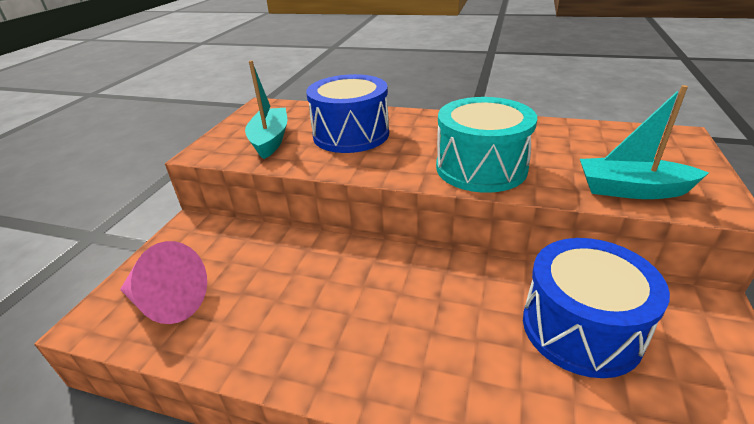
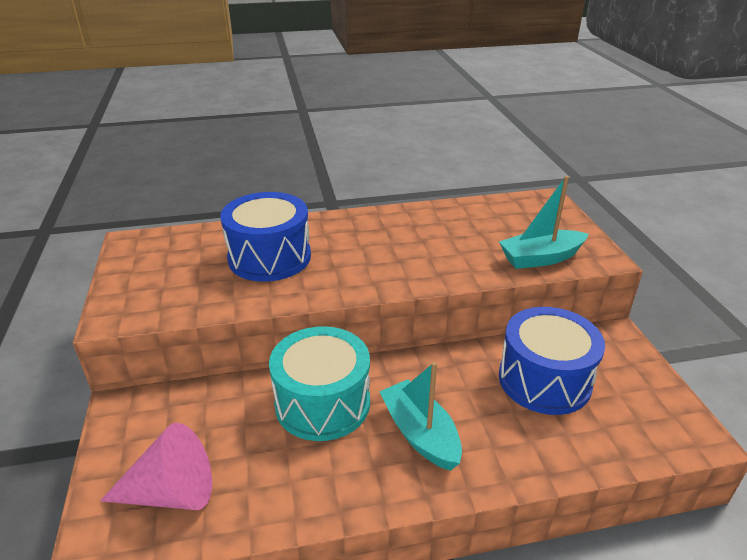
camera: 30 degrees left, 0 degrees up
turquoise boat [245,60,287,159] -> turquoise boat moved to [379,362,462,471]
turquoise drum [436,97,537,193] -> turquoise drum moved to [269,326,370,441]

